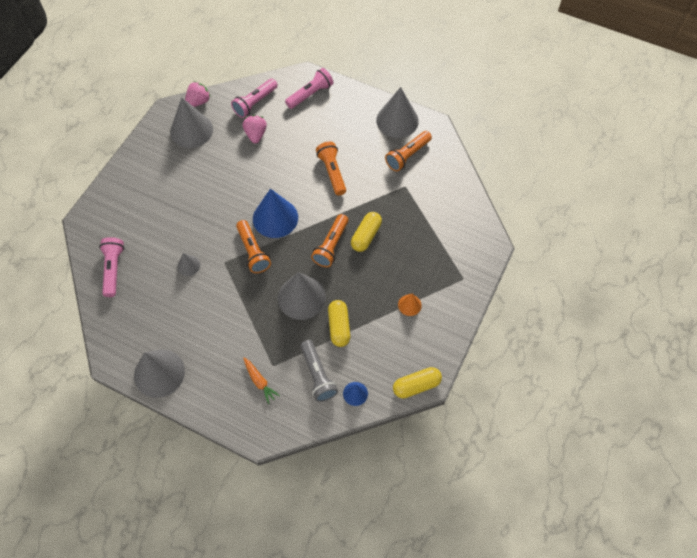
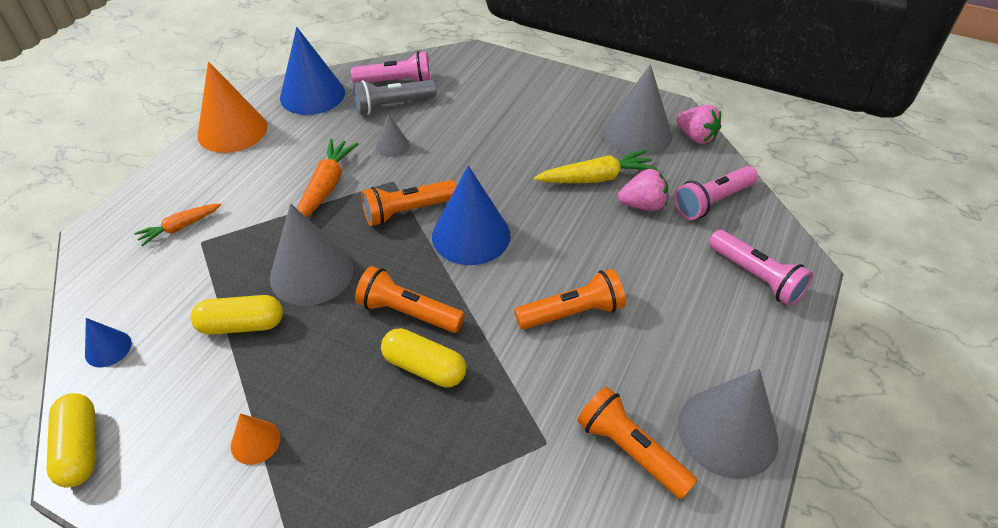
camera: 90 degrees right, 15 degrees down
grey cone [134,350,185,398] -> orange cone [197,62,267,153]
pink flashlight [231,78,278,118] -> pink flashlight turned 75 degrees counterclockwise [674,166,758,220]
grey flashlight [300,340,338,402] -> grey flashlight moved to [353,80,437,115]
none -> blue cone [280,27,345,115]
none -> orange carrot [297,139,359,217]
none -> yellow carrot [534,150,657,183]

